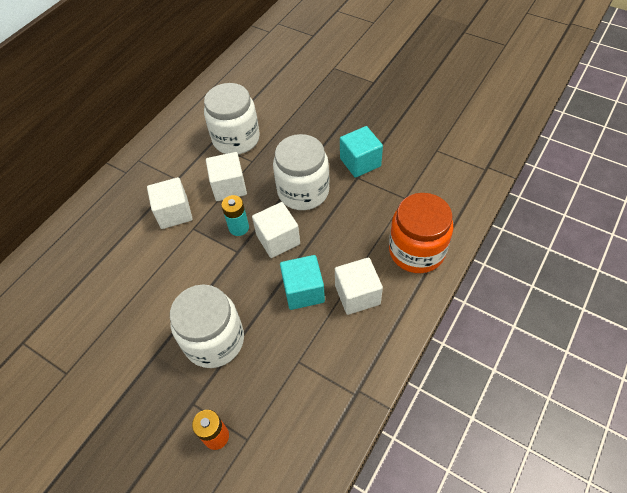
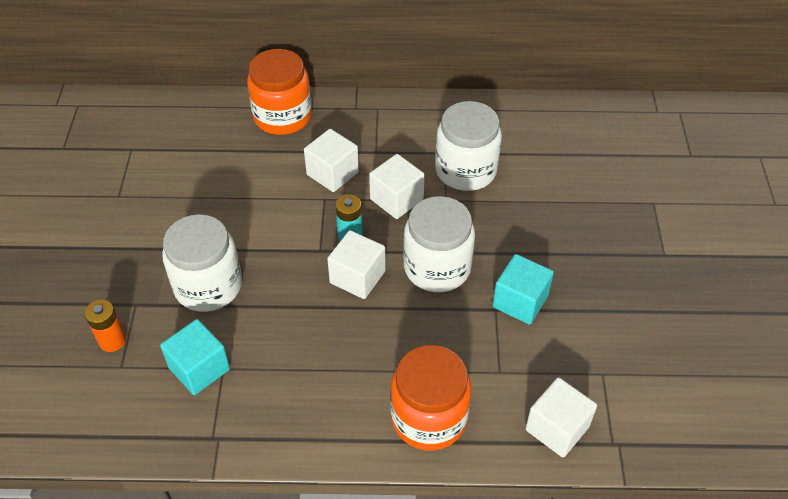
camera: 55 degrees right, 5 degrees down
turquoise cube [280,255,325,310] -> turquoise cube moved to [160,319,230,395]
white cube [335,257,383,315] -> white cube moved to [525,377,597,458]
none -> orange jar [247,49,312,135]

